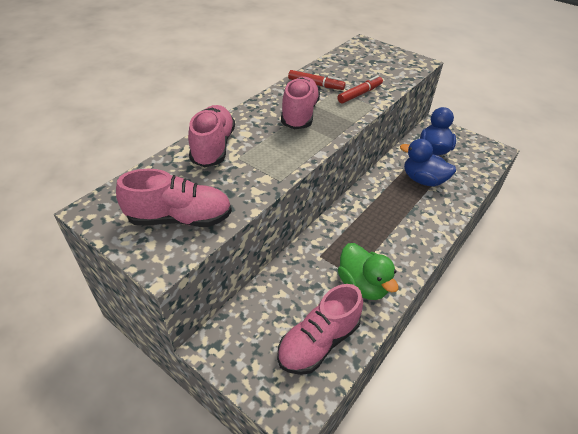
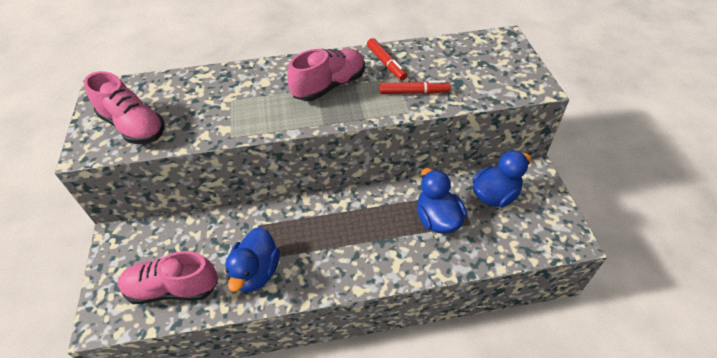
camera: 45 degrees right, 5 degrees up
pink shoe [188,105,235,167] -> none
green duck [338,243,399,300] -> blue duck [225,227,280,292]

